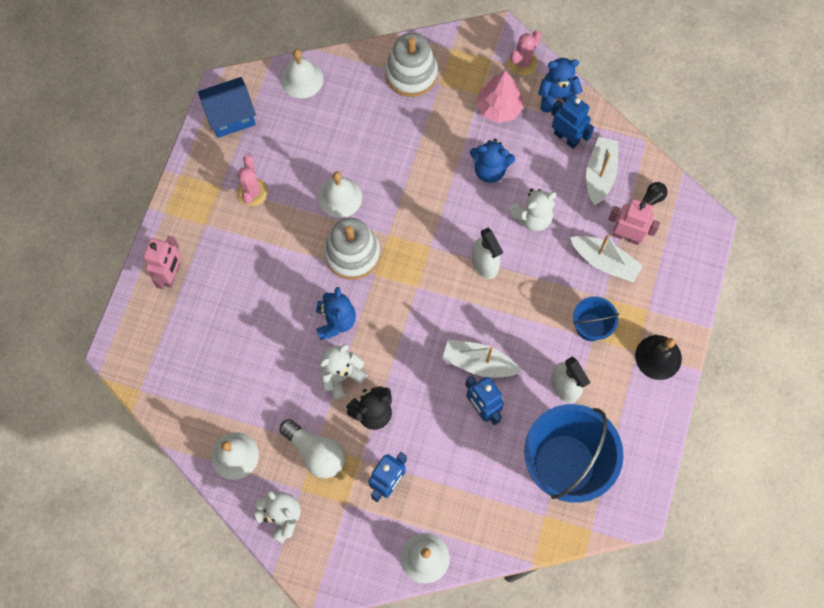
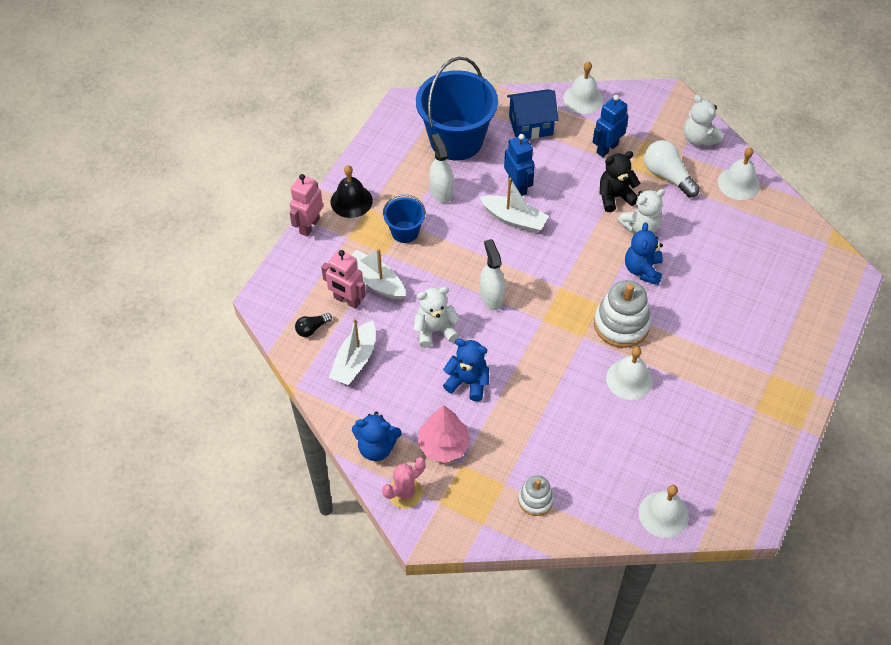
camera: 170 degrees left, 15 degrees down
pink robot [143,236,181,289] -> pink robot moved to [290,174,323,237]
blue house [198,77,256,138] -> blue house moved to [507,89,559,139]
pink cactus [237,155,268,206] -> none
white stacking toy [385,33,438,97] -> white stacking toy [518,475,554,516], size x0.58
blue robot [551,95,594,149] -> none

